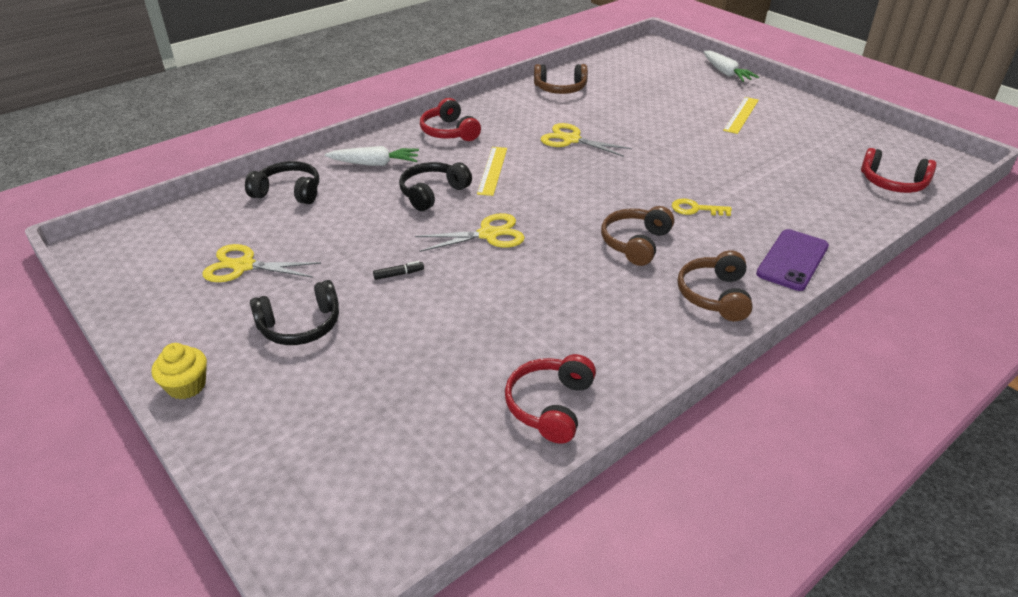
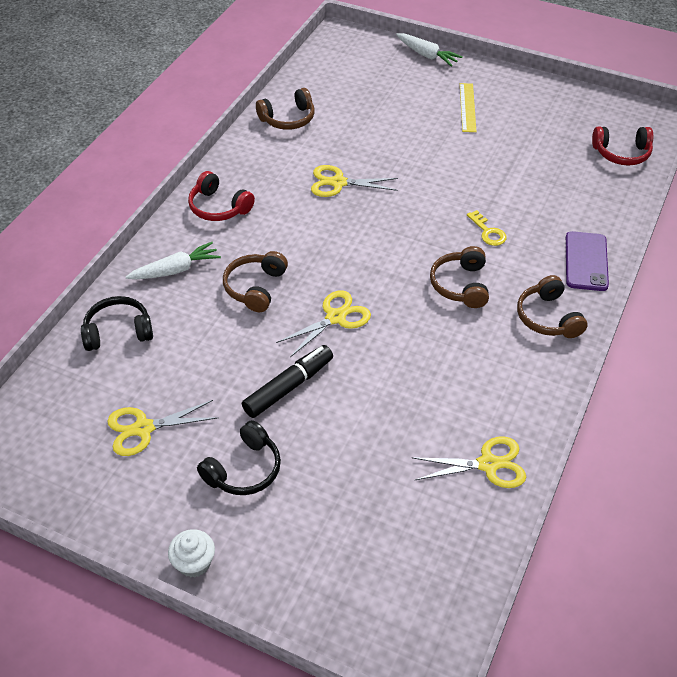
camera: 25 degrees left, 10 degrees up
yellow cupcake [152,343,207,399] -> white cupcake [168,529,215,578]
black marker [373,261,424,280] -> black marker [242,345,333,418], size x2.31
black headphones [399,162,472,211] -> brown headphones [223,251,288,312]
yellow ruler [477,147,507,196] -> none
red headphones [505,354,596,444] -> yellow scissors [412,436,526,488]
yellow key [672,198,732,216] -> yellow key turned 105 degrees counterclockwise [467,210,506,246]

